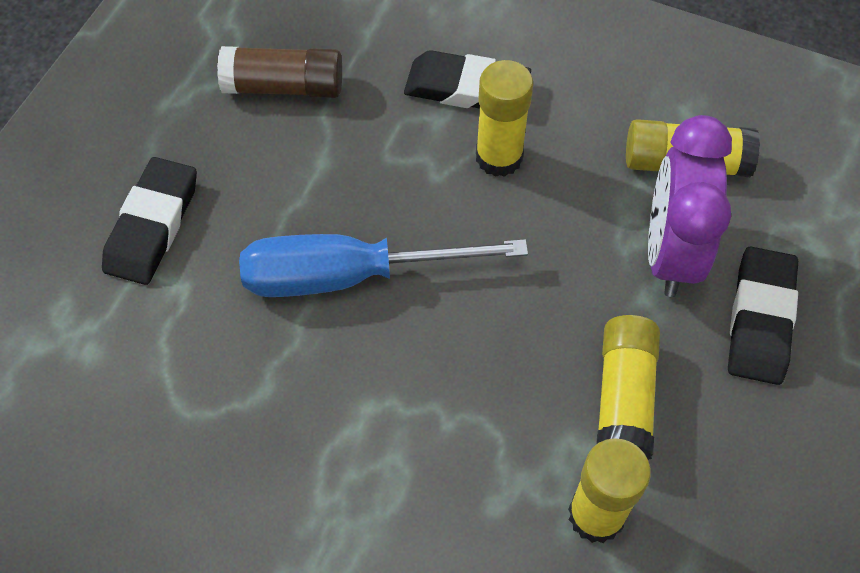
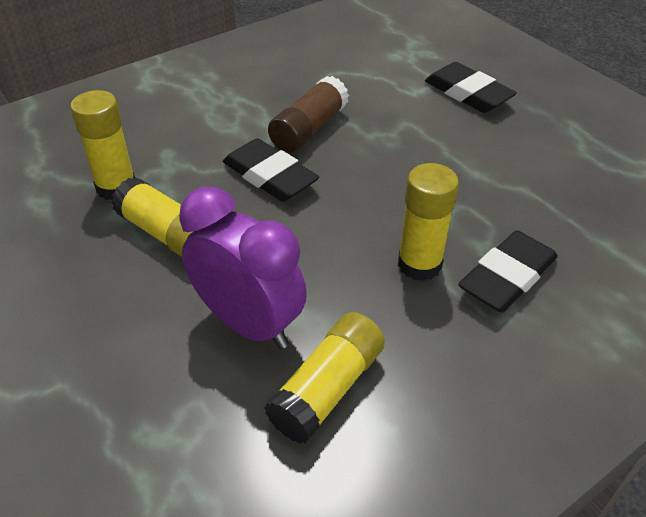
camera: 120 degrees right, 15 degrees down
brown glue stick [217,46,342,98] -> brown glue stick moved to [268,76,349,153]
blue screwdriver [239,234,528,297] -> none
black eraser [728,247,798,385] -> black eraser moved to [223,138,319,202]

